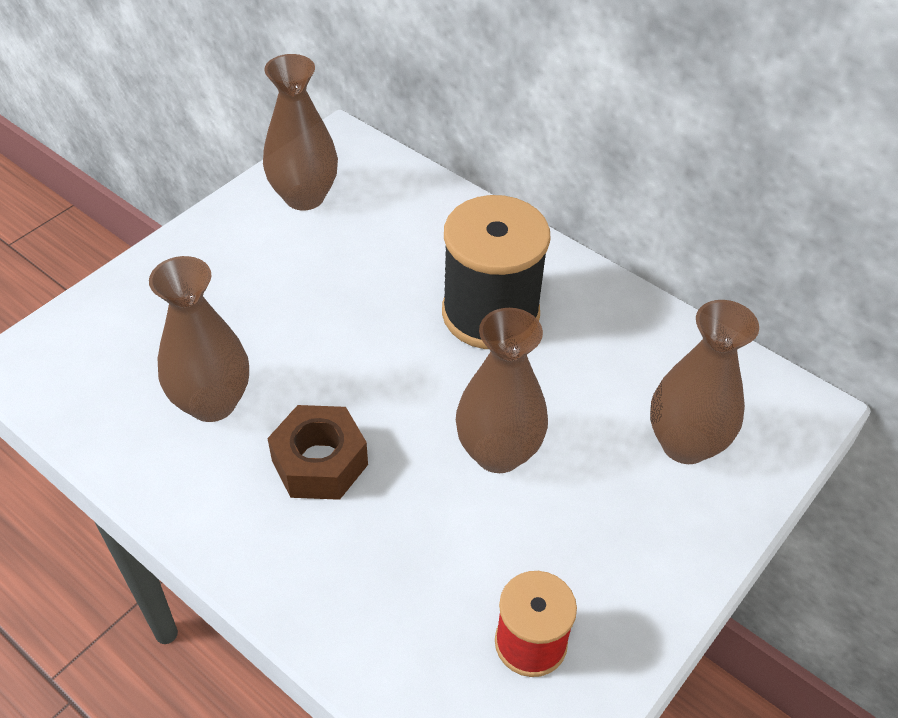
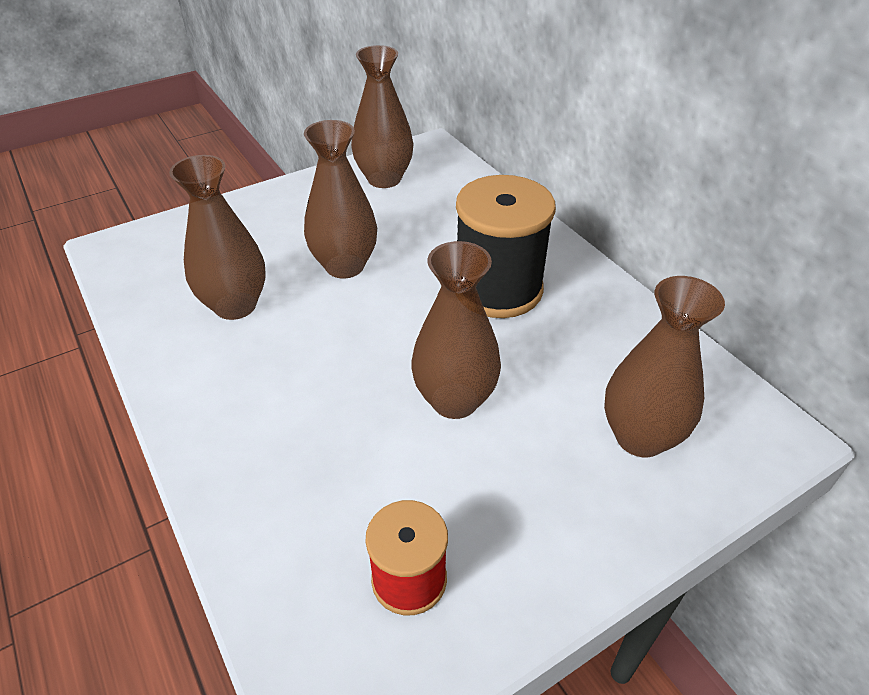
camera: 20 degrees right, 5 degrees down
brown nut [267,405,368,500] -> none
none -> brown vase [304,120,377,279]

